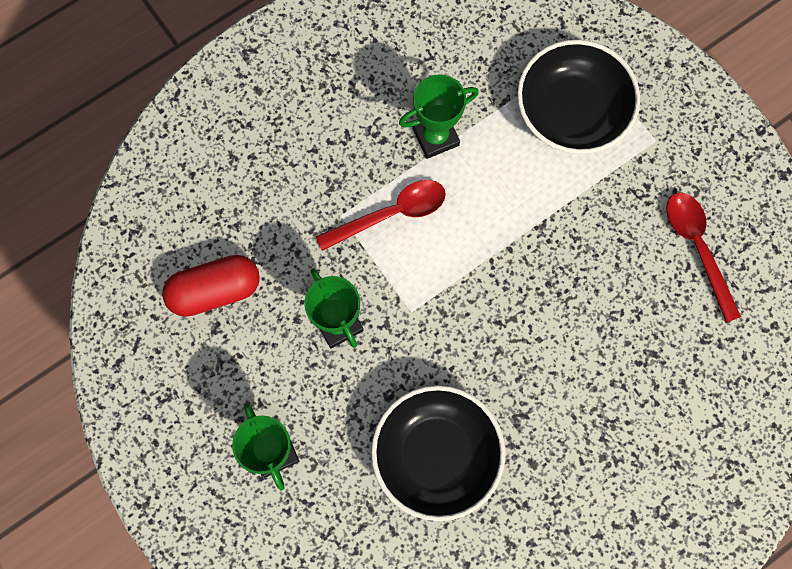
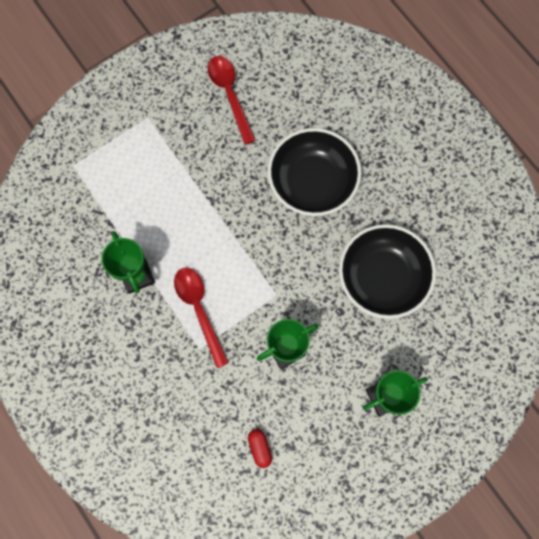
camera: 90 degrees left, 0 degrees up
red capsule [162,255,260,317] -> red capsule [248,429,272,468], size x0.50
black bowl [517,40,640,154] -> black bowl moved to [268,128,361,216]
red spoon [666,192,741,323] -> red spoon turned 90 degrees clockwise [208,56,256,145]

